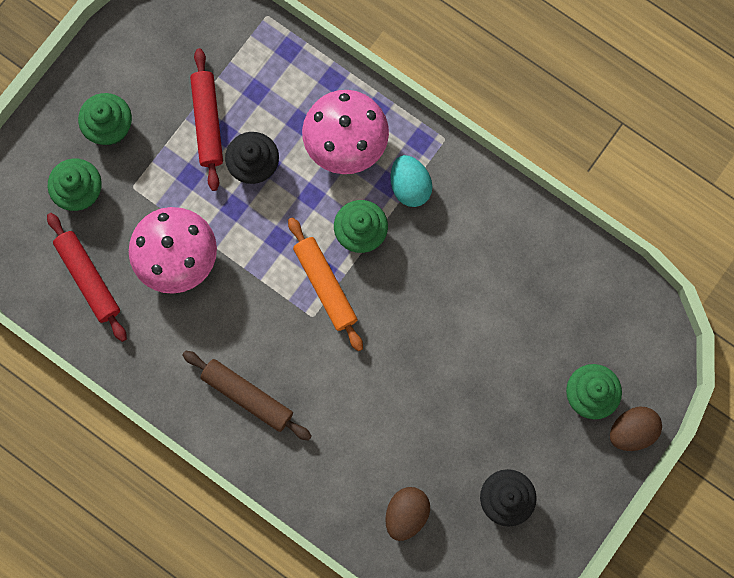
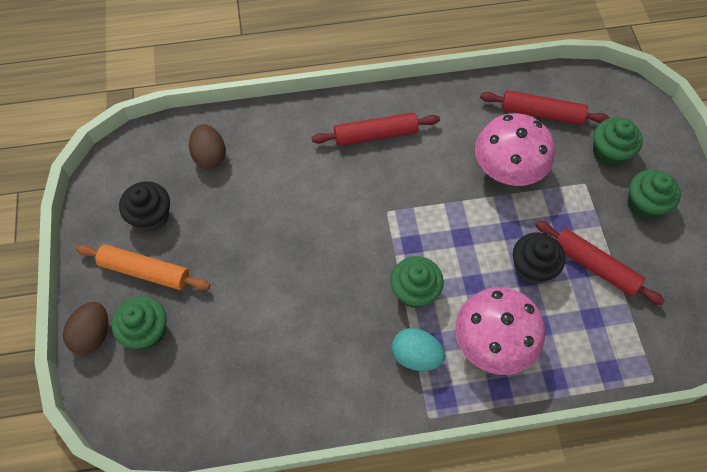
camera: 135 degrees right, 15 degrees down
brown rolling pin [182,351,312,441] -> red rolling pin [311,113,440,146]
orange rolling pin [288,217,363,351] -> orange rolling pin moved to [76,245,210,290]

